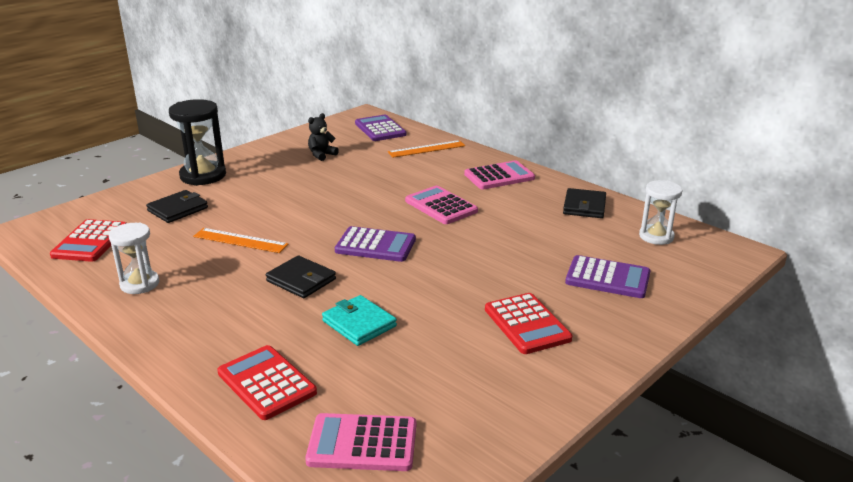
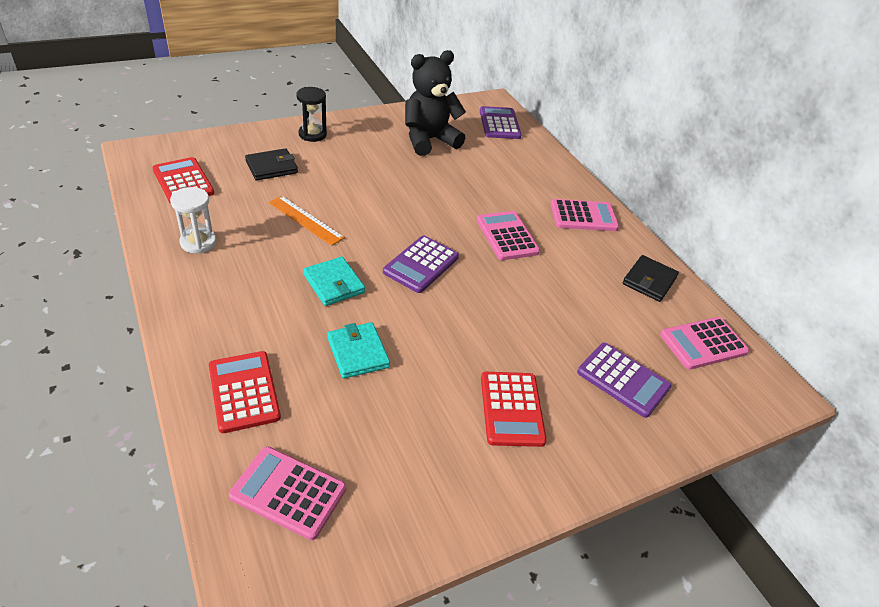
camera: 15 degrees right, 15 degrees up
red calculator [50,219,126,262] -> red calculator turned 120 degrees clockwise [152,157,214,204]
black hourglass [169,99,226,186] -> black hourglass [296,87,327,142], size x0.65
black wallet [266,255,336,298] -> turquoise wallet [303,257,365,306]
black teddy bear [308,113,339,161] -> black teddy bear [405,50,466,156], size x2.16
purple calculator [335,226,416,262] -> purple calculator turned 90 degrees clockwise [383,236,459,293]
orange ruler [388,140,465,158] -> none
white hourglass [639,180,682,245] -> pink calculator [660,317,749,370]

